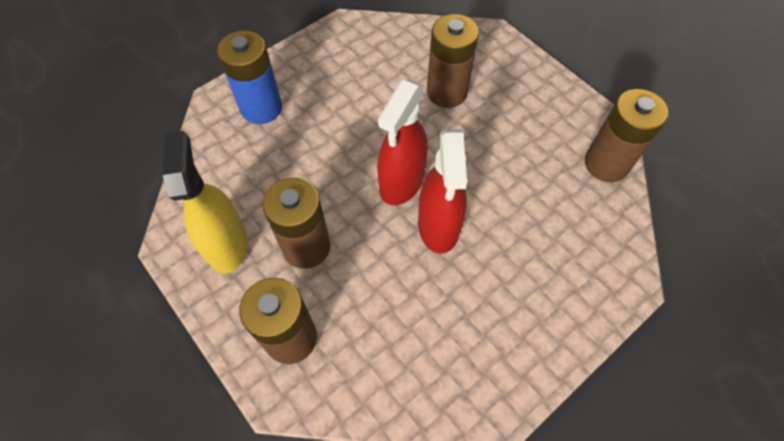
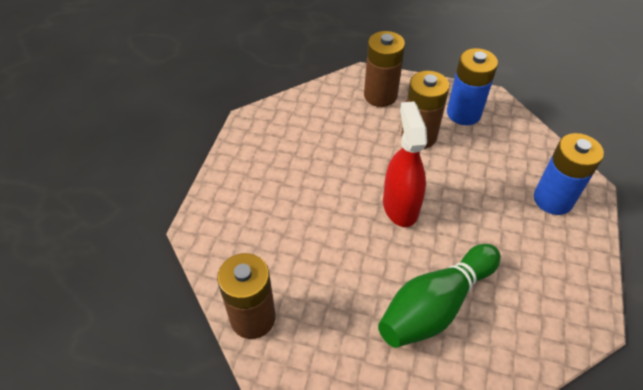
camera: 145 degrees right, 10 degrees down
yellow spray bottle [163,131,247,273] -> blue battery [447,48,498,125]
red spray bottle [418,129,467,254] -> none
brown battery [427,14,479,108] -> green bowling pin [378,244,501,348]

